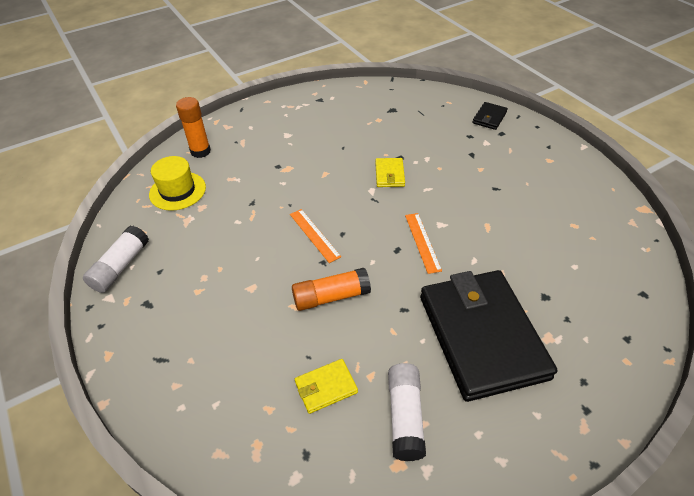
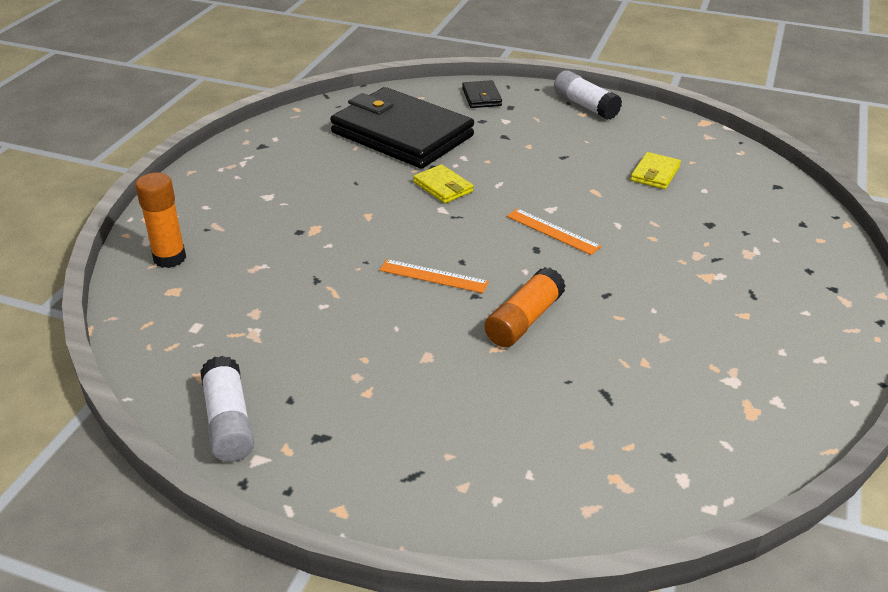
camera: 40 degrees left, 10 degrees down
yellow hat [149,156,206,211] -> none
yellow wallet [295,359,358,414] -> yellow wallet moved to [631,152,681,189]
white glue stick [388,363,426,461] -> white glue stick moved to [554,70,622,120]
black wallet [420,270,557,402] -> black wallet moved to [330,87,474,169]

